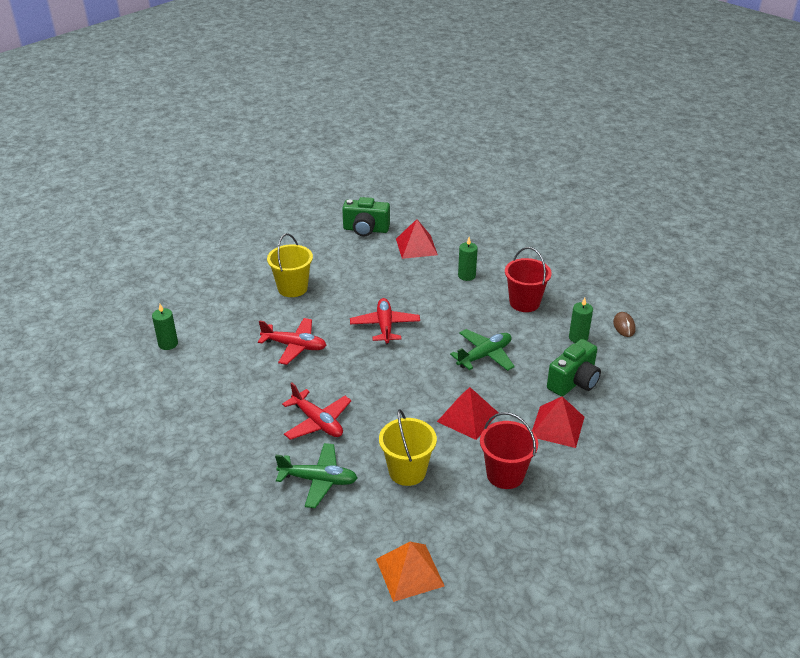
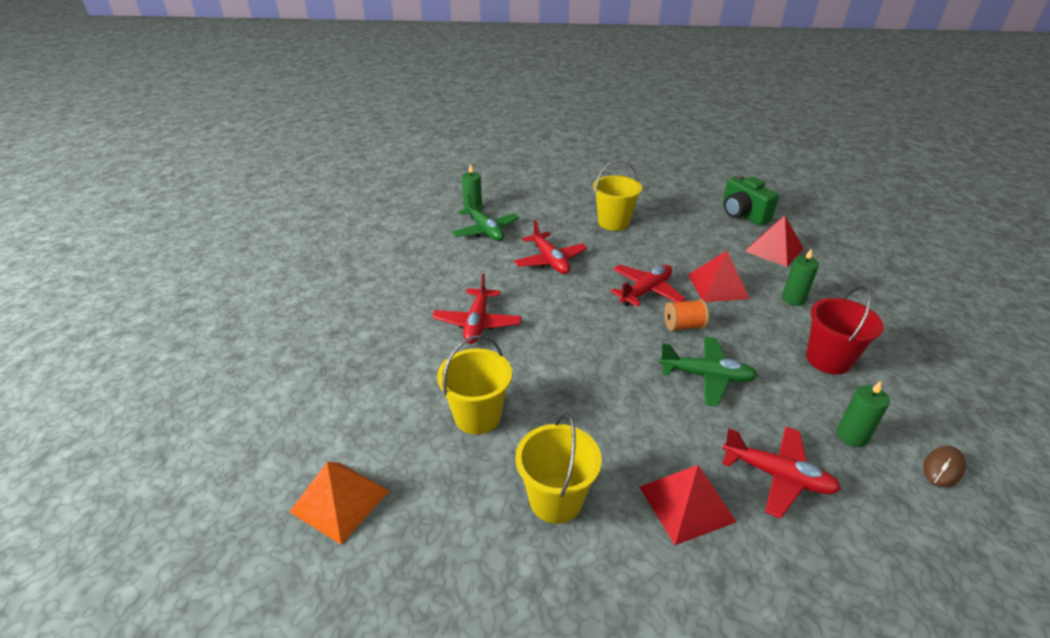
camera: 50 degrees right, 0 degrees up
green plane [275,443,358,508] -> green plane moved to [452,194,519,241]
red pyramid [437,387,498,440] -> red pyramid moved to [688,251,750,302]
red bucket [480,412,538,489] -> yellow bucket [515,412,602,524]
green camera [547,339,601,397] -> red plane [722,427,841,519]
none -> orange spool [664,299,709,331]

